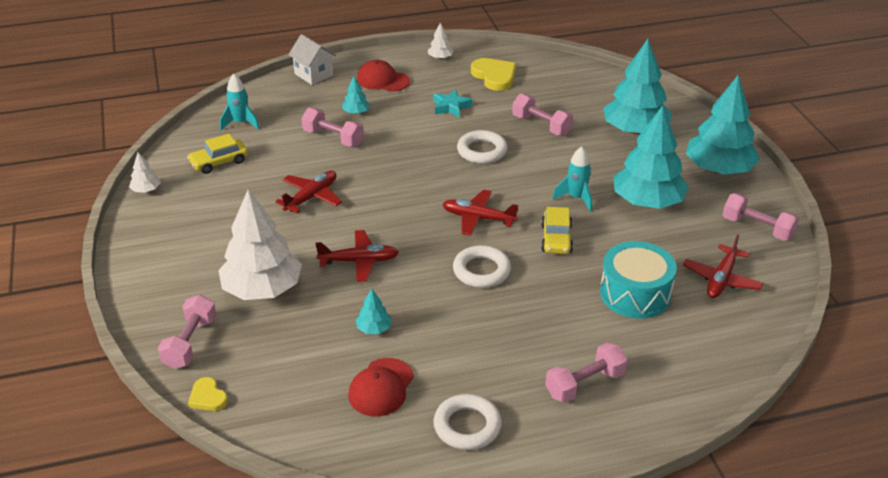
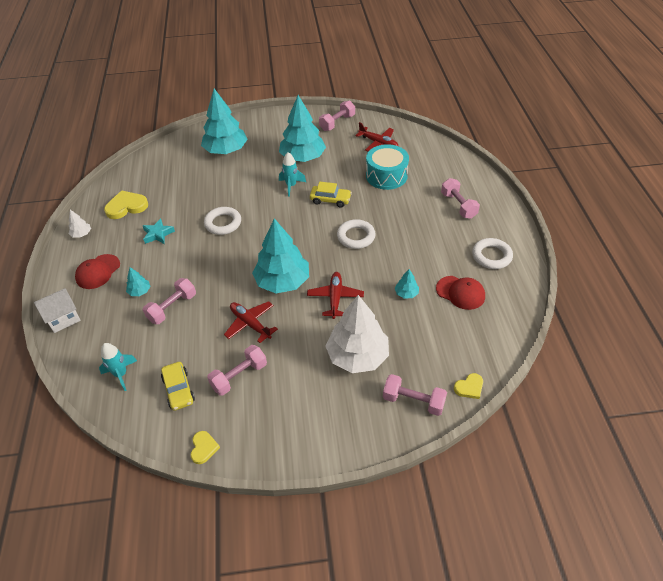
camera: 80 degrees left, 10 degrees up
white tree [129,152,161,193] -> yellow heart [191,431,220,464]
red plane [443,190,518,236] -> none
pink dumbbell [512,93,573,136] -> pink dumbbell moved to [207,345,267,396]
turquoise tree [686,76,760,174] -> turquoise tree moved to [252,218,309,293]

